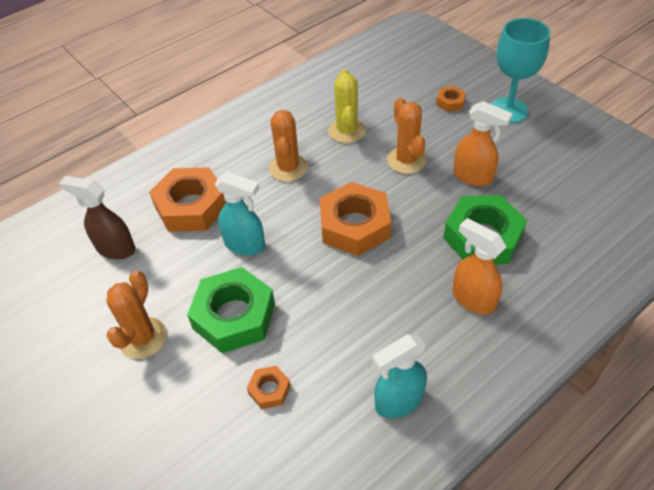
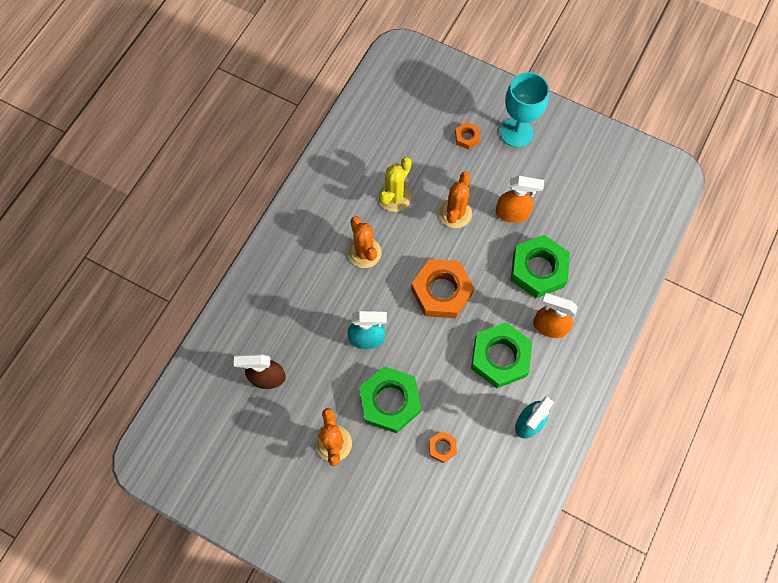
camera: 25 degrees left, 20 degrees up
orange nut [149,167,226,232] -> none
yellow cactus [328,69,366,143] -> yellow cactus turned 60 degrees clockwise [378,157,412,212]
orange cactus [387,98,426,174] -> orange cactus turned 60 degrees clockwise [439,172,472,228]
none -> green nut [471,322,532,388]

